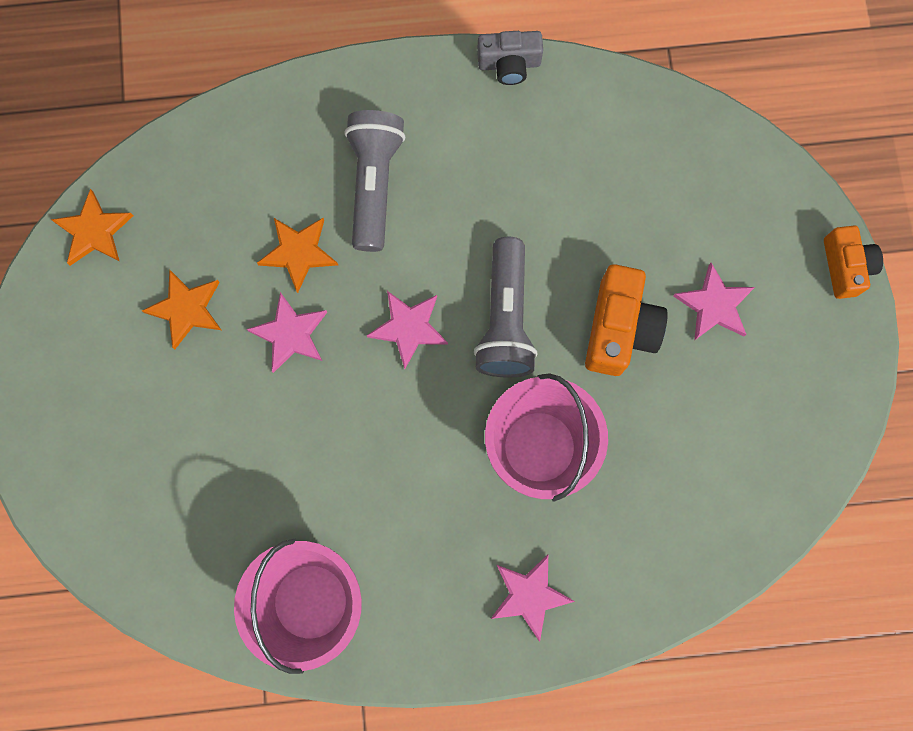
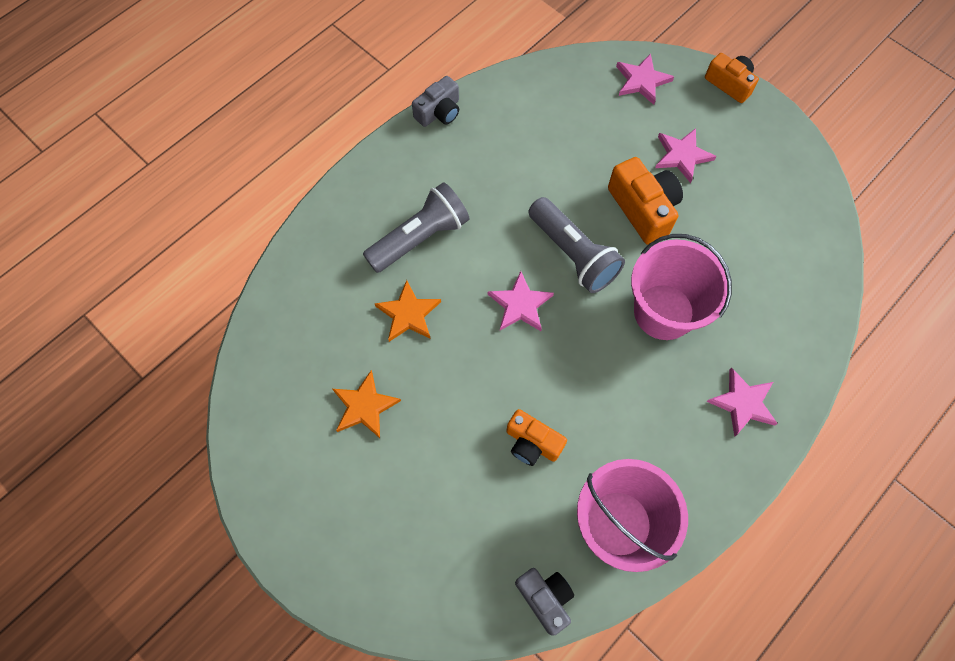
camera: 40 degrees left, 10 degrees down
orange star [51,189,134,266] -> none
pink star [247,292,327,373] -> pink star moved to [616,53,674,105]
grey flashlight [344,110,405,252] -> grey flashlight turned 90 degrees clockwise [363,182,470,273]
none -> orange camera [507,409,567,466]
none -> grey camera [515,568,574,636]

